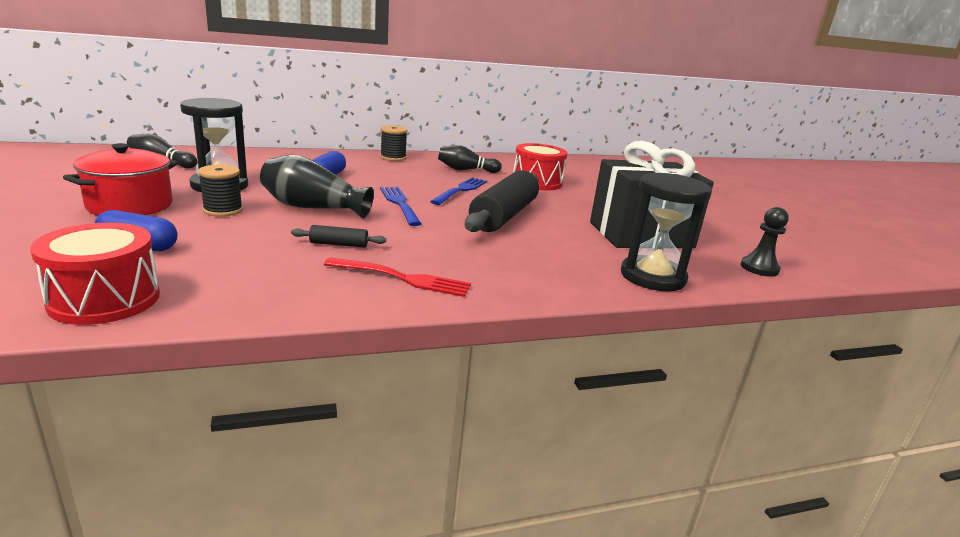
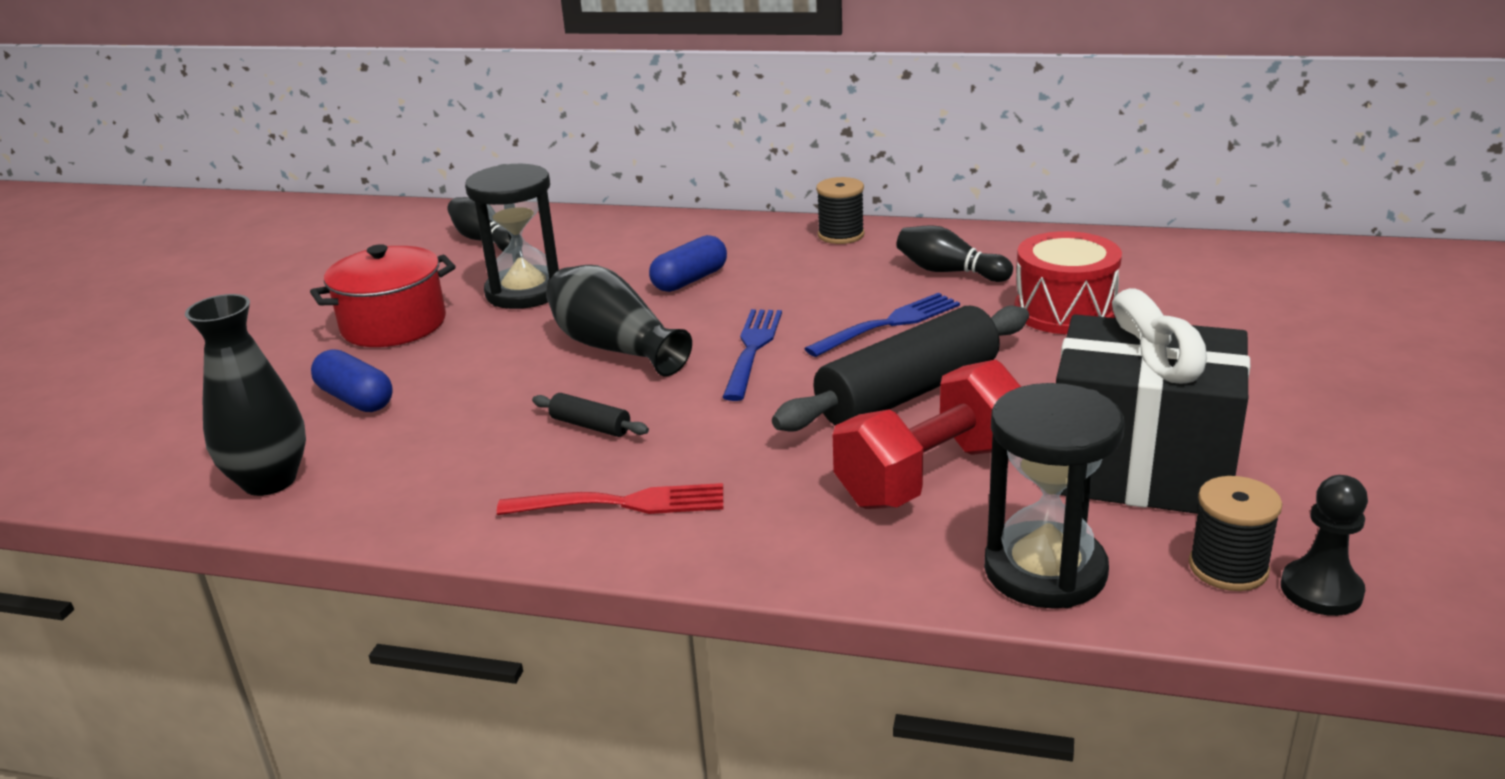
camera: 35 degrees right, 5 degrees up
red drum [30,223,160,325] -> black vase [185,294,306,496]
black spool [198,164,243,217] -> black spool moved to [1189,476,1282,591]
red fork [324,258,471,297] -> red fork turned 45 degrees counterclockwise [497,483,723,515]
none -> red dumbbell [833,359,1021,509]

